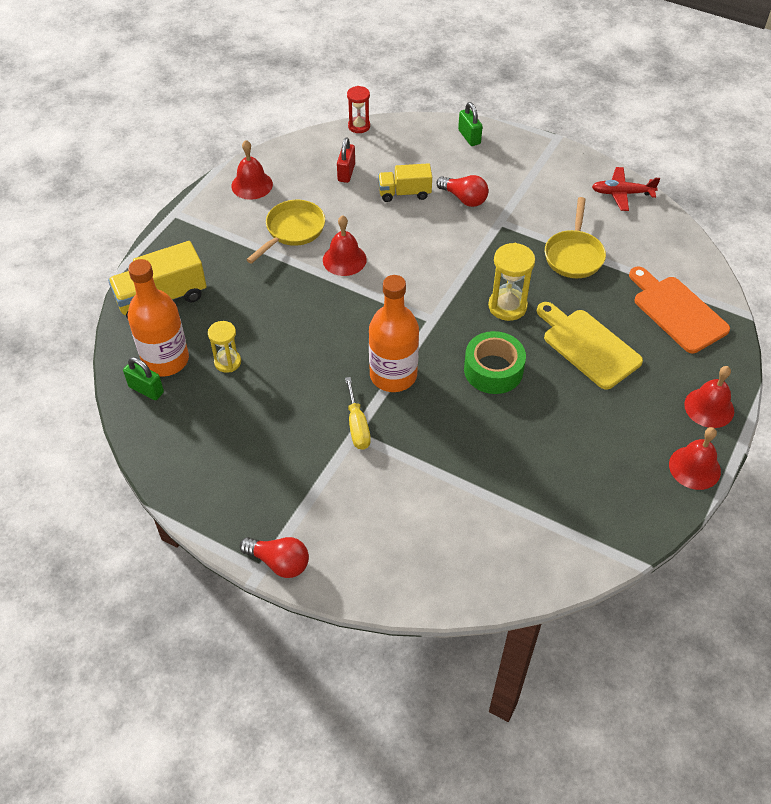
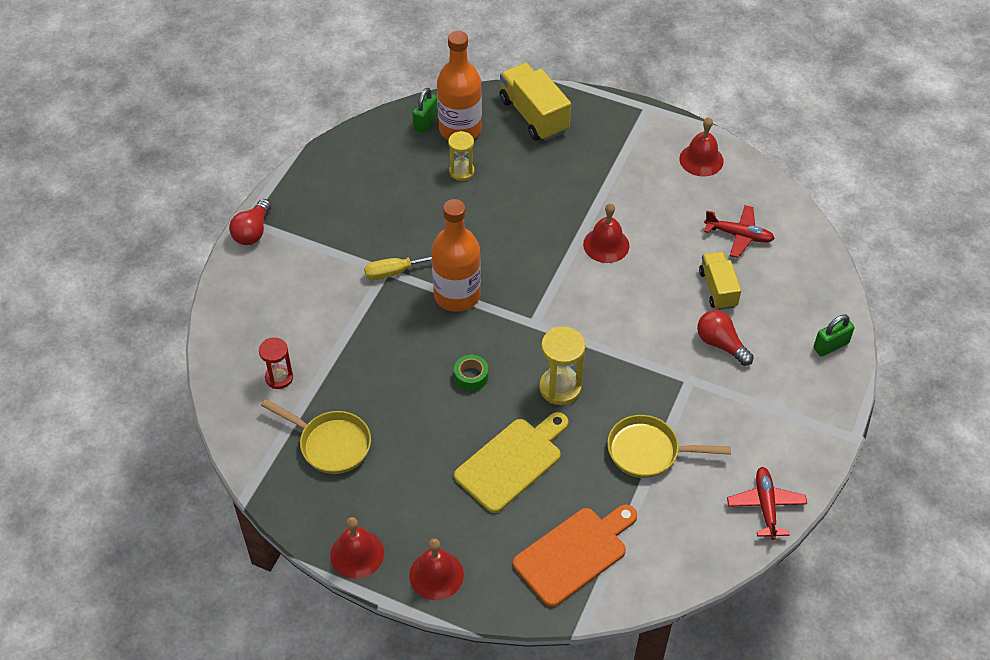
camera: 85 degrees right, 0 degrees up
yellow pan [246,200,325,264] -> yellow pan moved to [261,399,371,474]
red padlock [337,137,355,183] -> red plane [704,205,775,258]
red hourglass [347,86,370,133] -> red hourglass moved to [259,337,293,389]
red light bulb [436,175,489,207] -> red light bulb turned 105 degrees clockwise [697,310,754,366]
green tape [464,331,526,394] -> green tape [454,355,488,391], size x0.56

